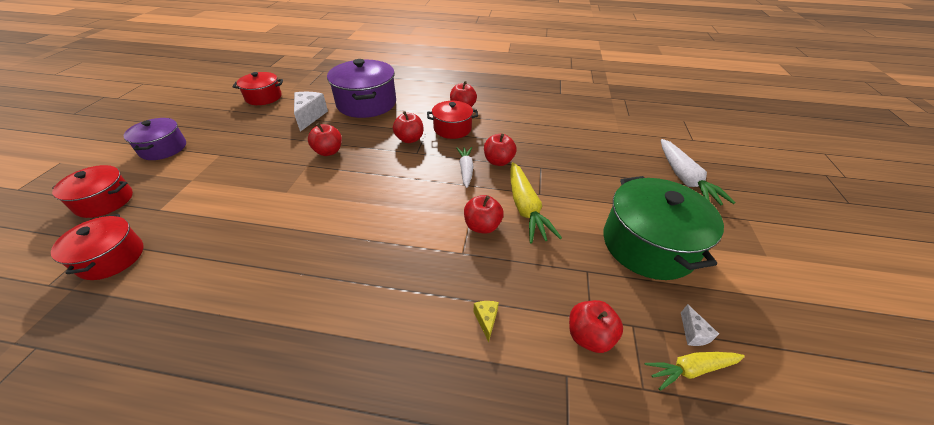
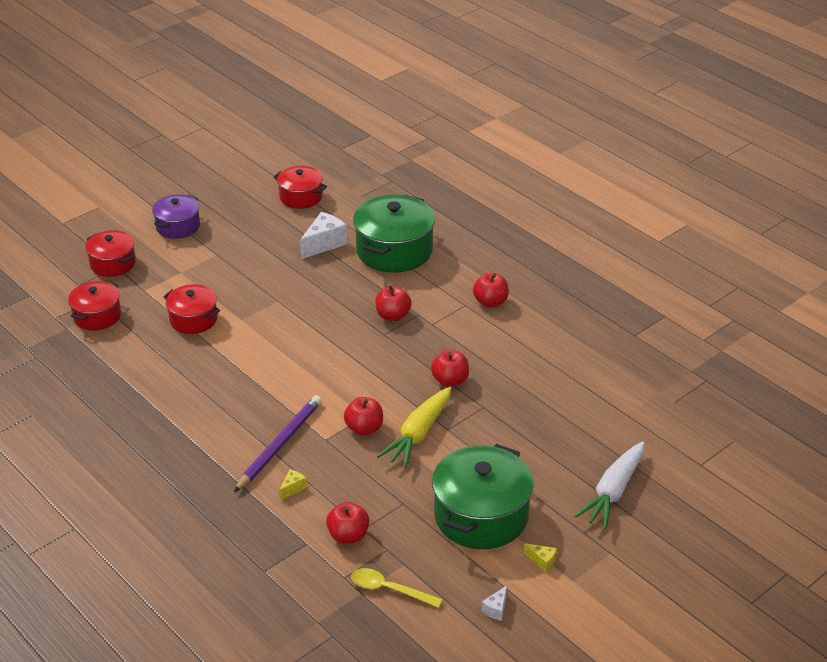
camera: 40 degrees right, 5 degrees down
red apple [308,123,342,156] -> none
purple pot [327,59,396,118] -> green pot [353,195,435,273]
red pot [427,101,478,139] -> red pot moved to [163,284,220,334]
white carrot [456,147,474,188] -> none
yellow carrot [645,352,745,391] -> yellow spoon [351,568,443,608]
white cheese [681,304,719,346] -> white cheese moved to [482,585,507,621]
none -> purple pencil [234,395,322,492]
none -> yellow cheese [524,544,557,572]

